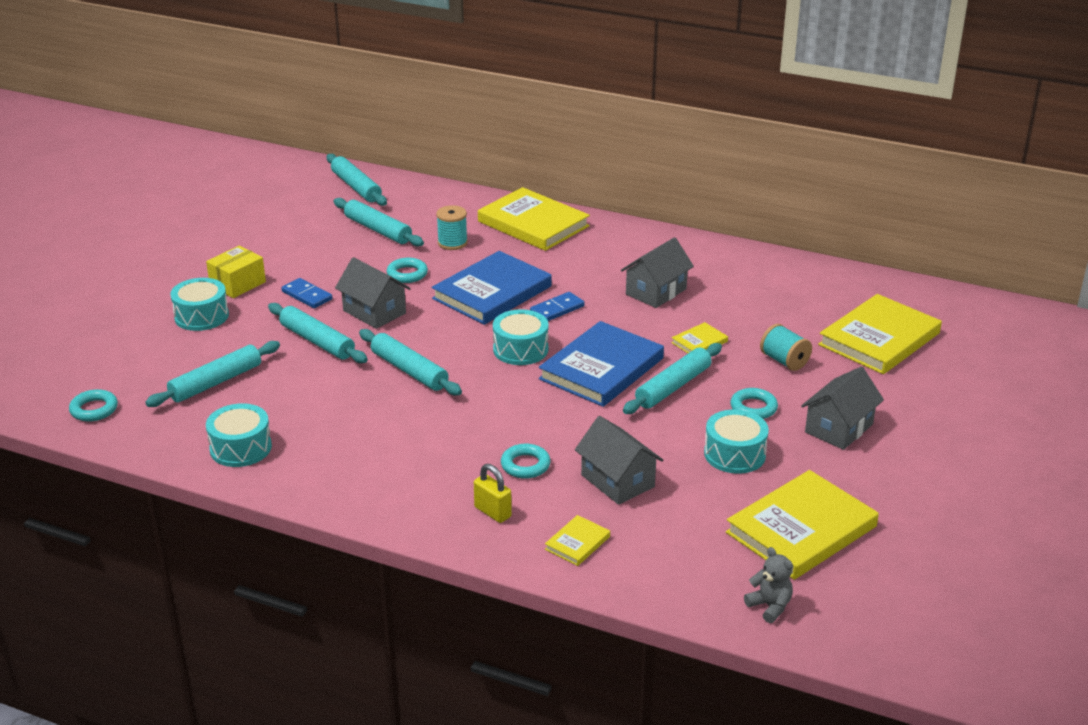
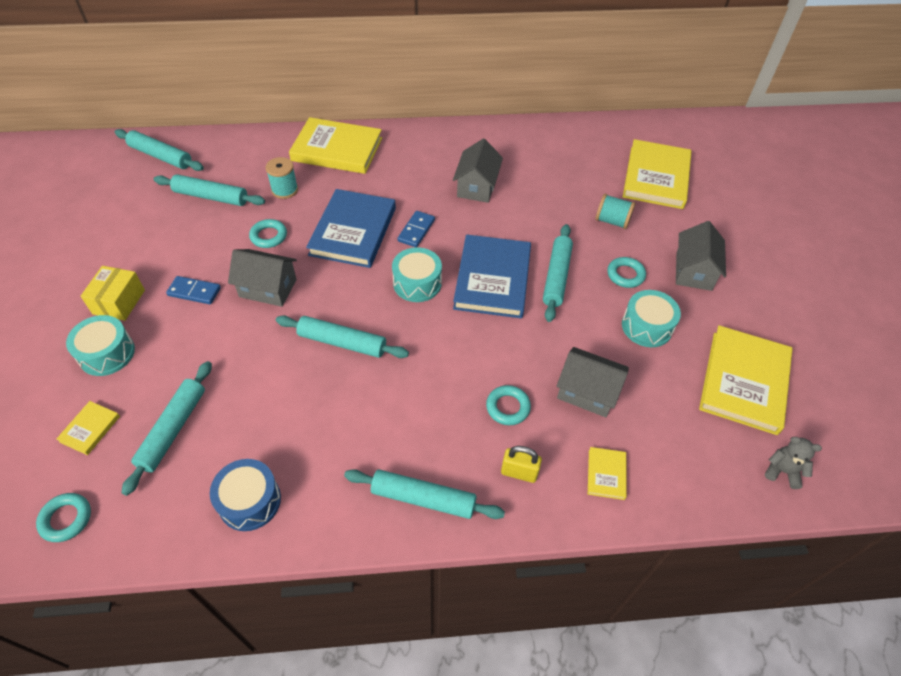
camera: 30 degrees left, 20 degrees up
turquoise drum [206,403,272,467] -> blue drum [210,459,281,531]
turquoise rolling pin [268,303,368,363] -> turquoise rolling pin moved to [344,469,505,519]
yellow book [671,322,728,353] -> yellow book moved to [56,401,120,455]

